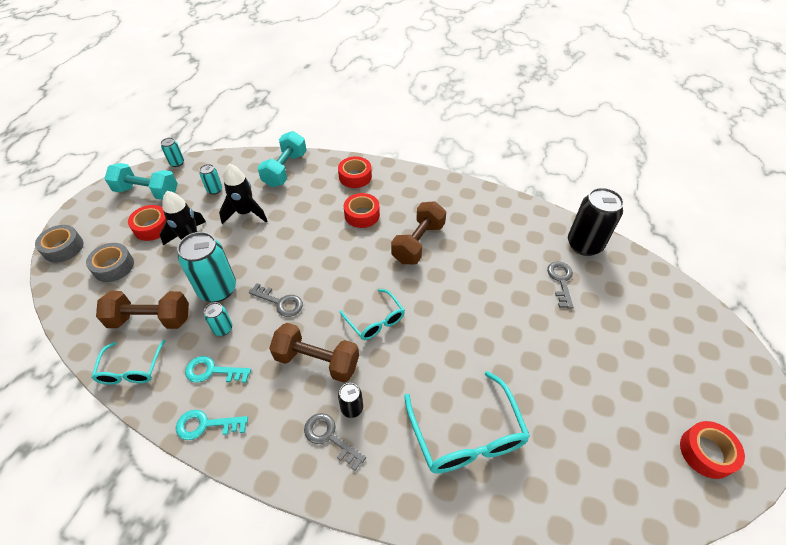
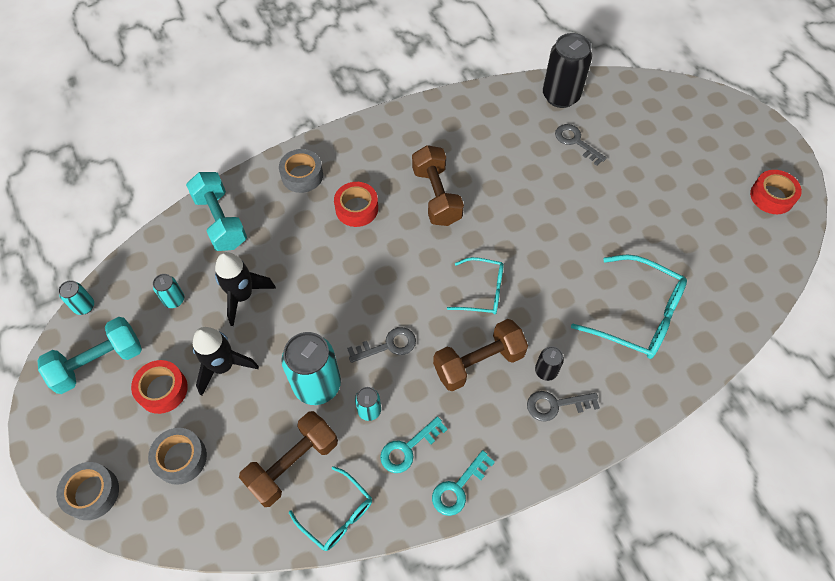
camera: 45 degrees left, 10 degrees up
red tape [338,156,372,188] -> grey tape [279,149,323,193]

